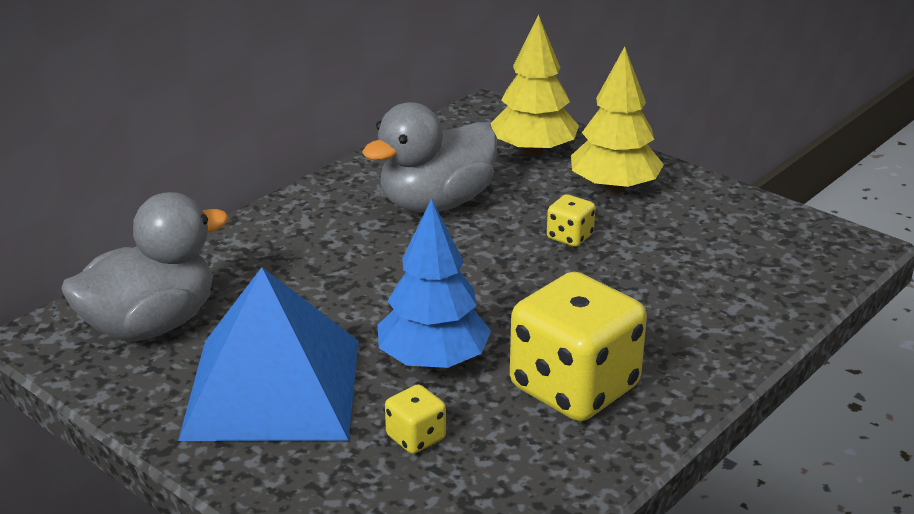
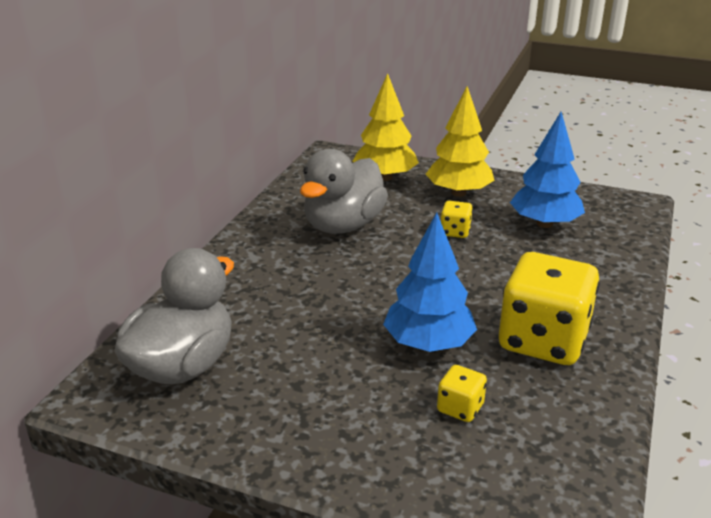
camera: 20 degrees left, 0 degrees up
blue pyramid [178,267,359,441] -> none
none -> blue tree [510,112,585,228]

